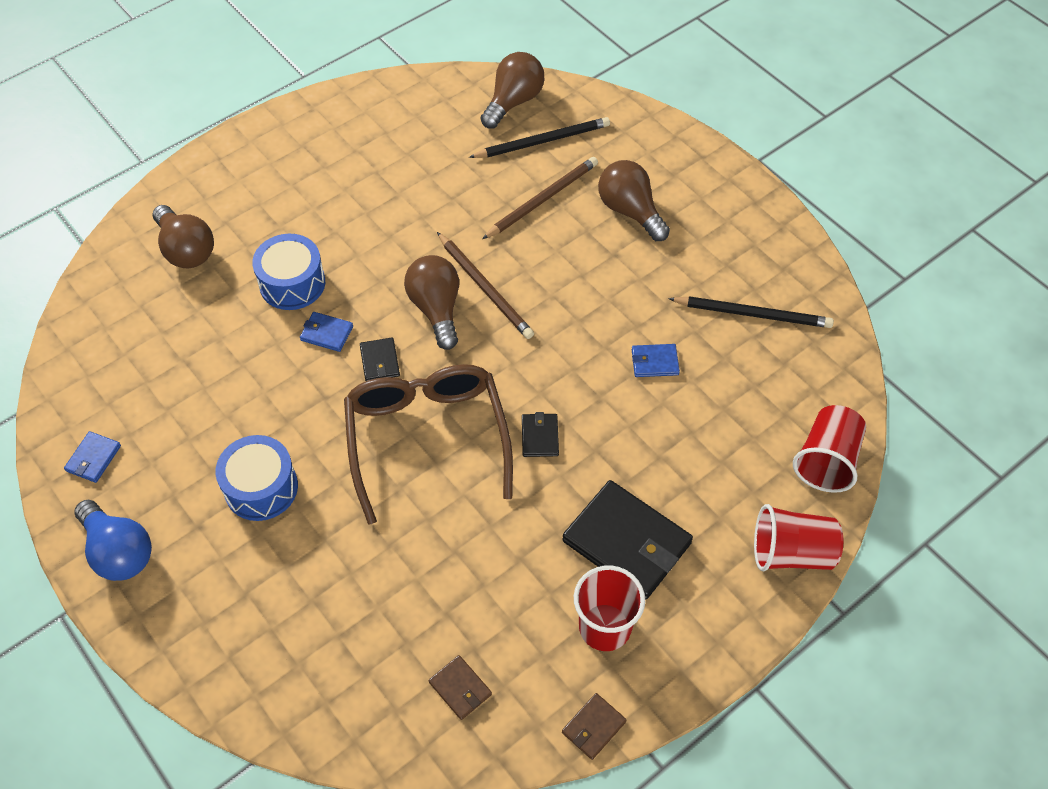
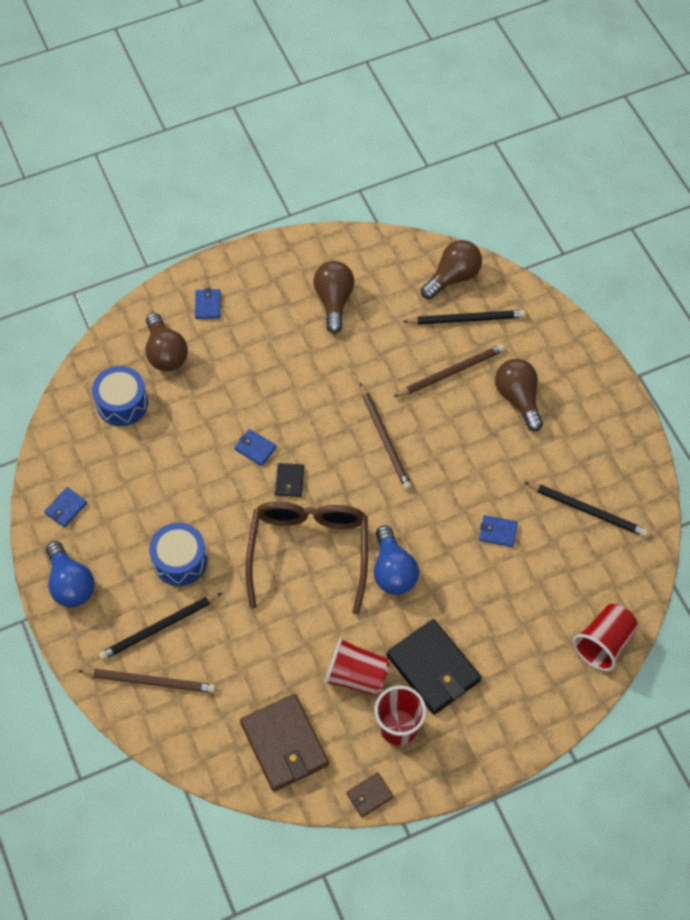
camera: 15 degrees right, 5 degrees up
blue drum [252,234,325,310] -> blue drum moved to [92,366,148,426]
brown light bulb [404,255,459,350] -> brown light bulb moved to [313,261,354,334]
brown wallet [429,655,492,720] -> brown wallet [240,694,329,792], size x2.14
black wallet [522,412,559,457] -> blue light bulb [374,525,419,595]
red cup [754,504,843,571] -> red cup moved to [324,637,390,696]
none -> brown pencil [79,669,216,693]
none -> black pencil [99,593,222,660]
none -> blue wallet [195,288,221,319]

